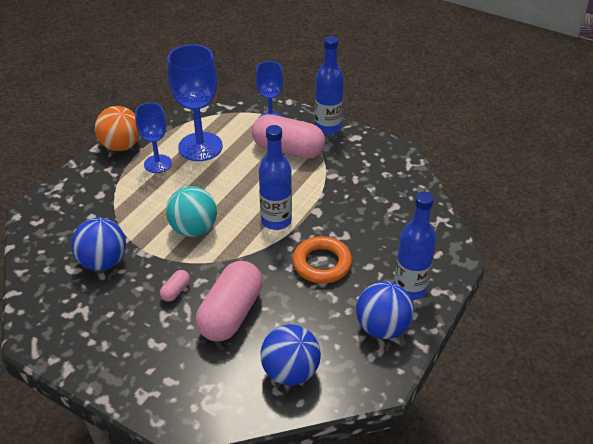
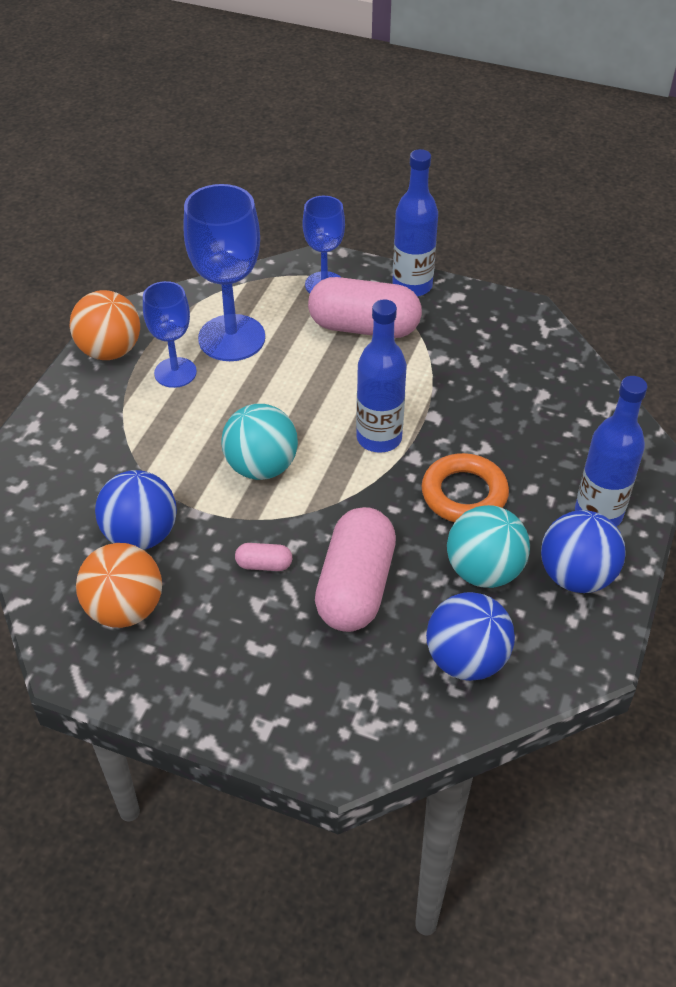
camera: 10 degrees left, 5 degrees up
pink capsule [160,270,190,302] -> pink capsule turned 75 degrees clockwise [235,543,292,571]
none -> orange ball [76,543,162,628]
none -> turquoise ball [447,505,530,588]

